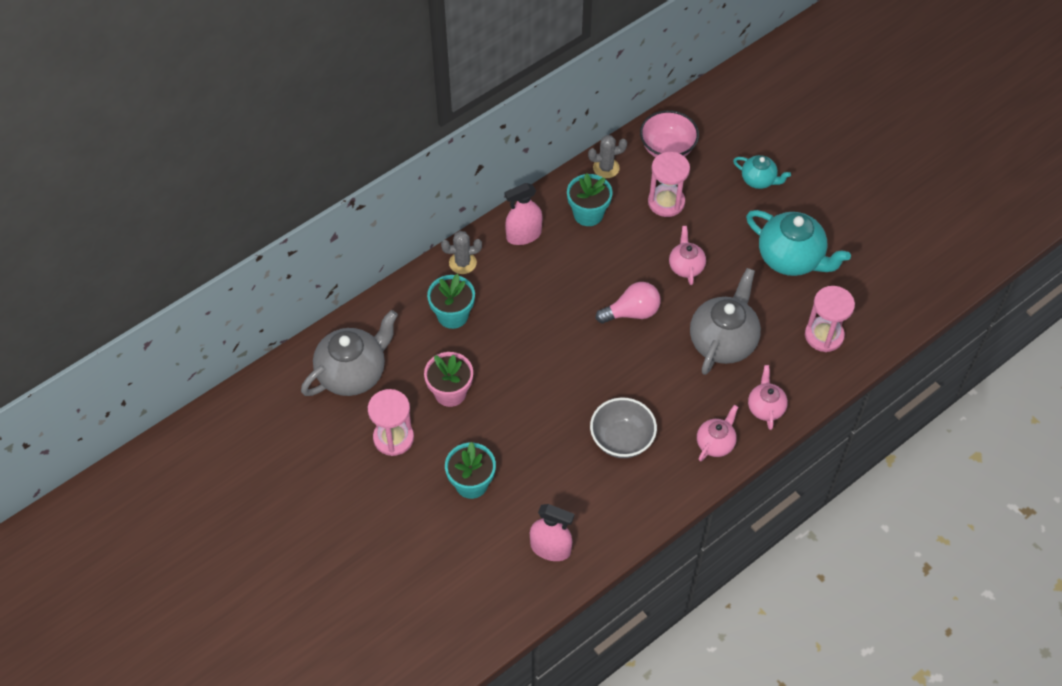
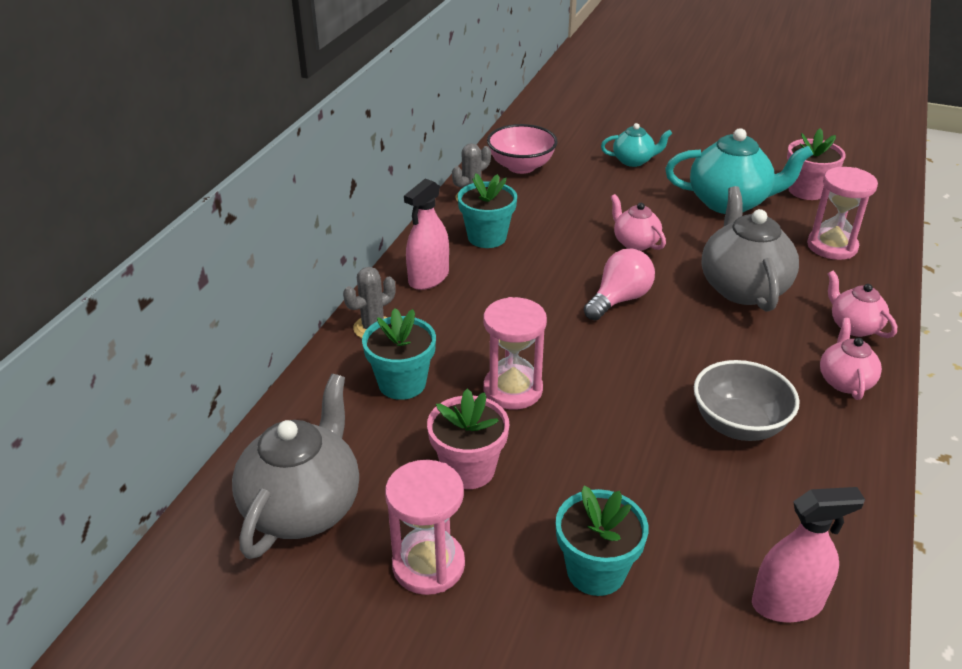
camera: 30 degrees left, 20 degrees down
pink hourglass [648,152,690,217] -> pink hourglass moved to [483,297,547,410]
none -> pink flower pot [787,128,846,200]

